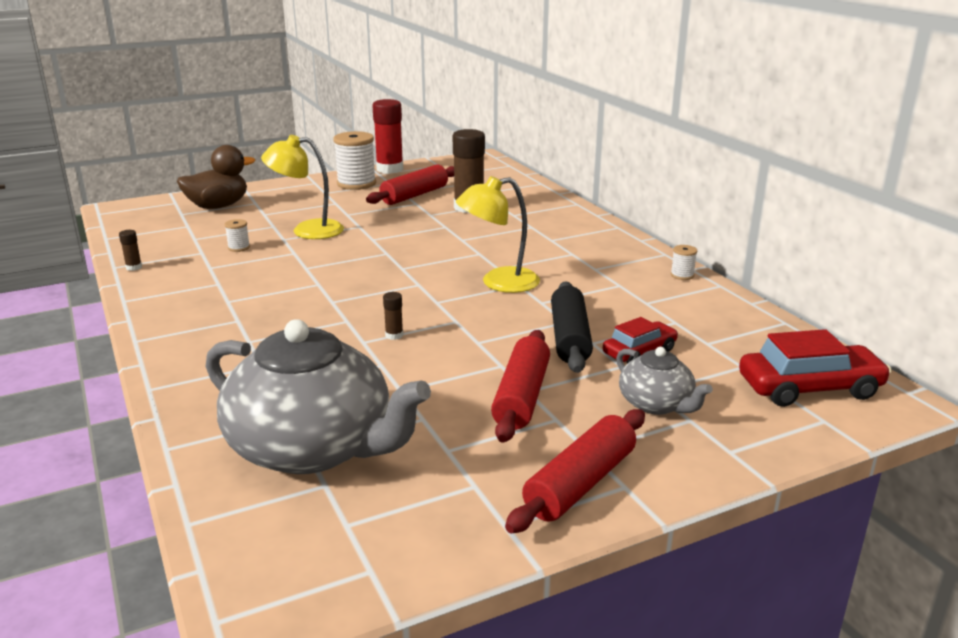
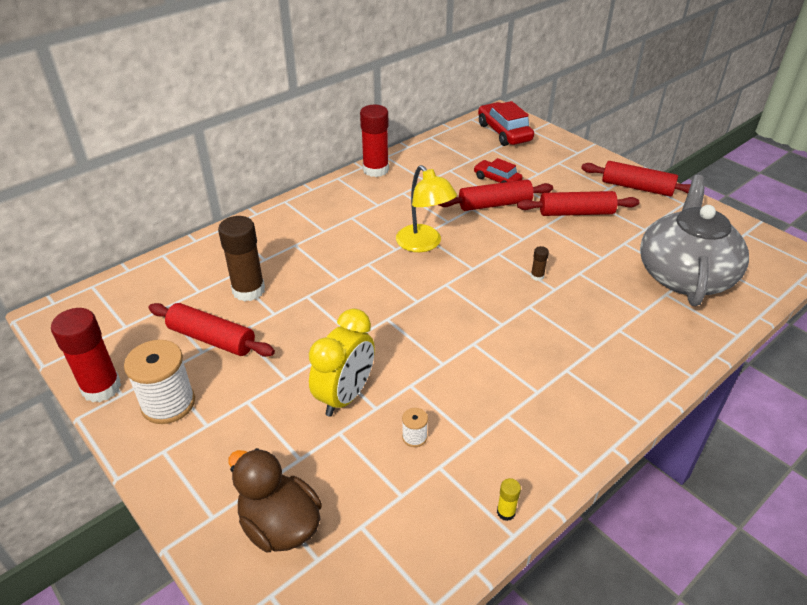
camera: 105 degrees left, 15 degrees up
brown glue stick [119,230,142,271] -> yellow glue stick [497,478,521,521]
yellow lamp [261,135,344,239] -> yellow clock [309,308,375,417]
black rolling pin [551,281,593,373] -> red rolling pin [438,180,553,211]
grey teapot [616,347,713,415] -> none
white spool [671,245,697,280] -> red glue stick [360,105,389,177]

